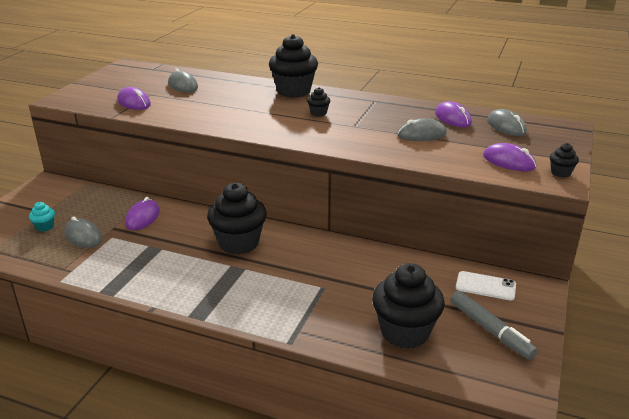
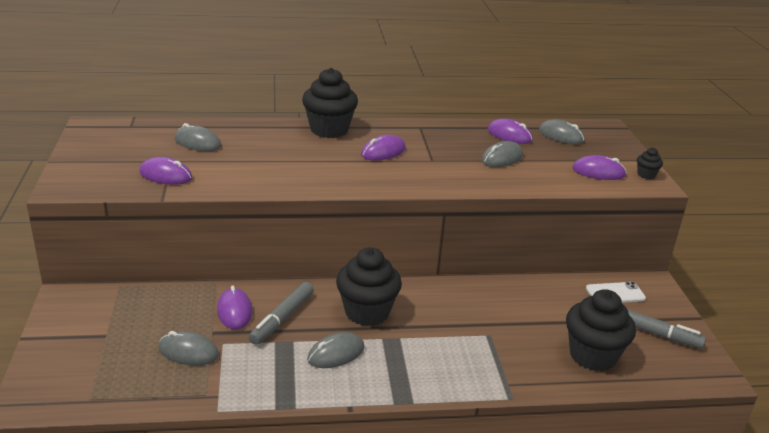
camera: 30 degrees left, 0 degrees up
turquoise cupcake [29,202,55,232] -> none
black cupcake [307,87,330,117] -> purple mouse [361,135,406,160]
none -> grey marker [249,282,314,345]
none -> grey mouse [307,332,364,368]

